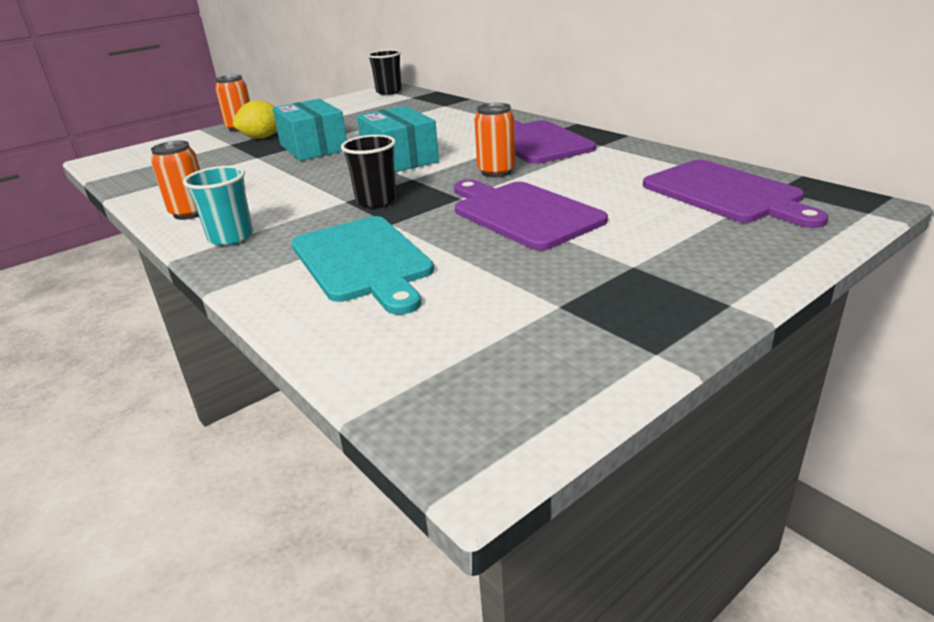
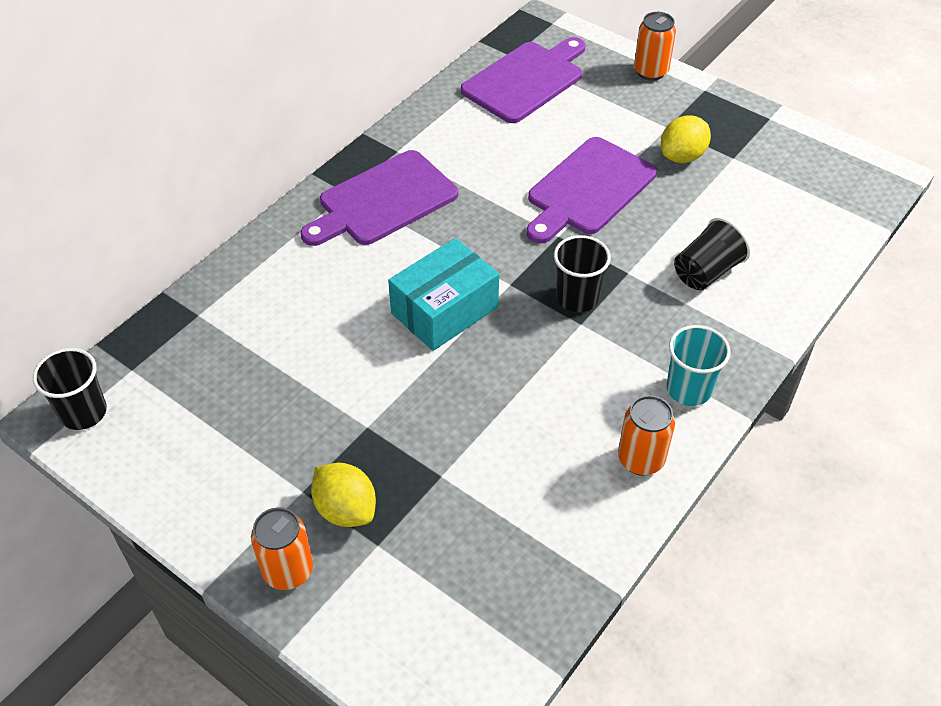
camera: 105 degrees left, 20 degrees up
turquoise box [273,99,347,161] -> none
turquoise cutting board [291,216,434,315] -> black cup [674,218,751,290]
orange can [474,103,516,177] -> orange can moved to [634,12,676,81]
none -> yellow lemon [661,115,711,163]

